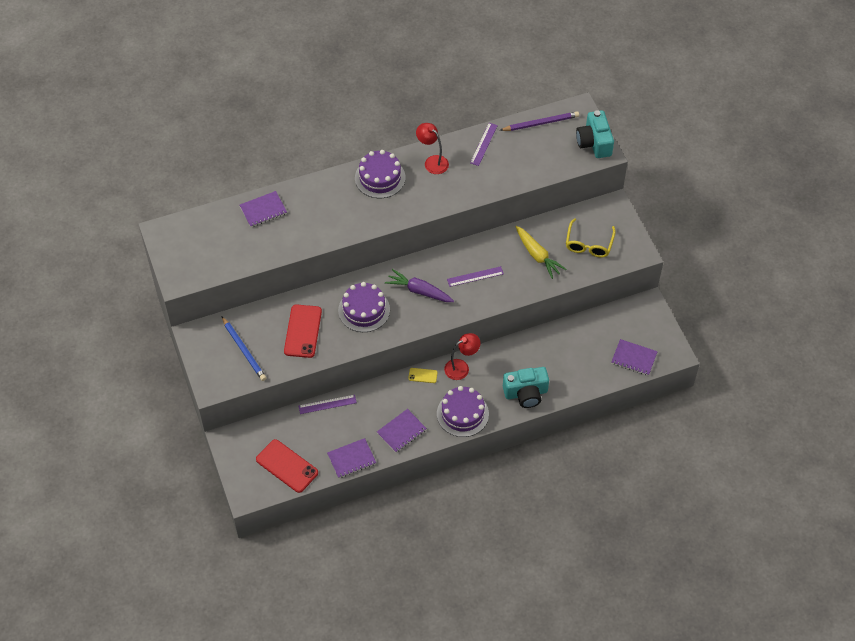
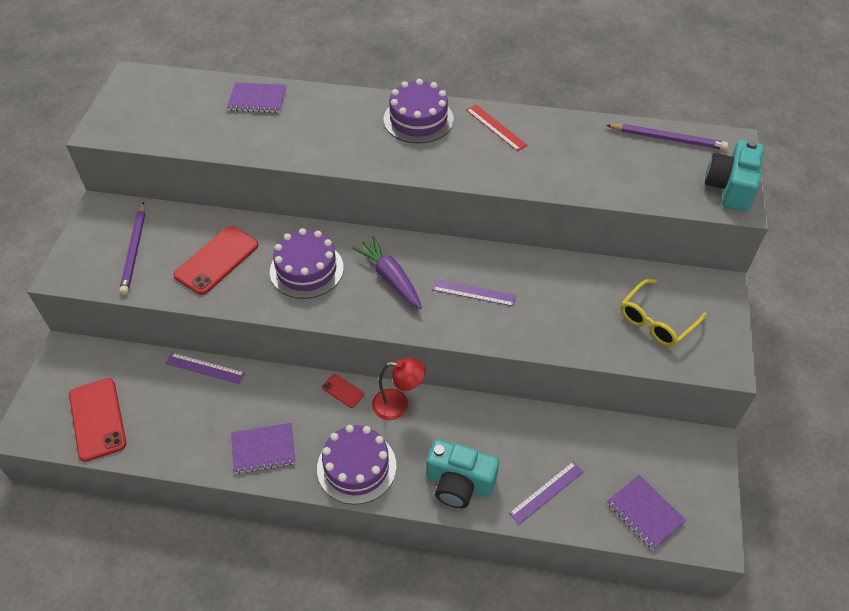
camera: 30 degrees right, 5 degrees down
blue pencil [221,316,266,381] -> purple pencil [119,202,145,295]
purple notebook [327,438,376,478] -> none
yellow phone [408,368,438,383] -> red phone [322,374,364,408]
red lamp [416,123,449,174] -> red ruler [466,105,527,151]
purple ruler [470,123,498,166] -> purple ruler moved to [509,461,584,525]
yellow carrot [516,226,566,279] -> none

